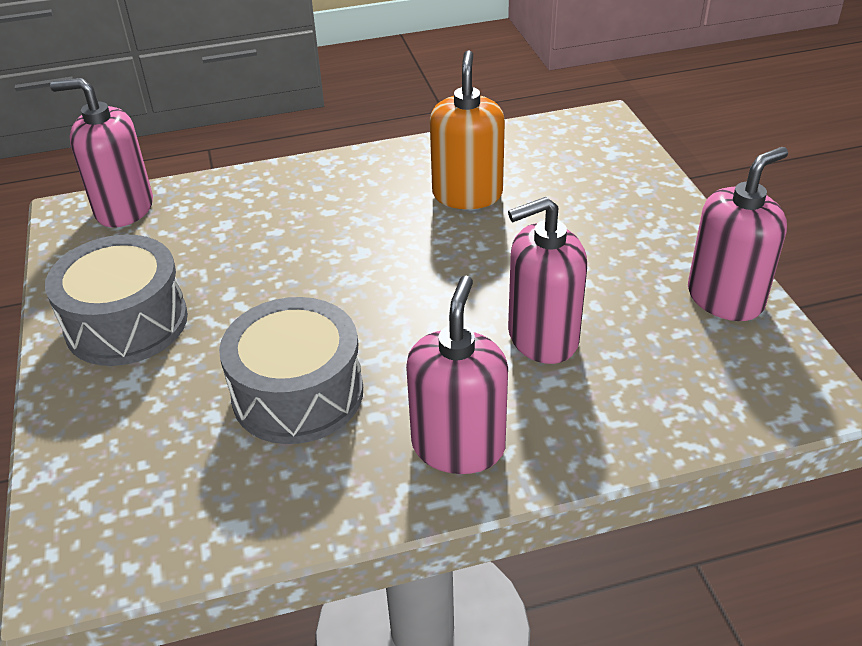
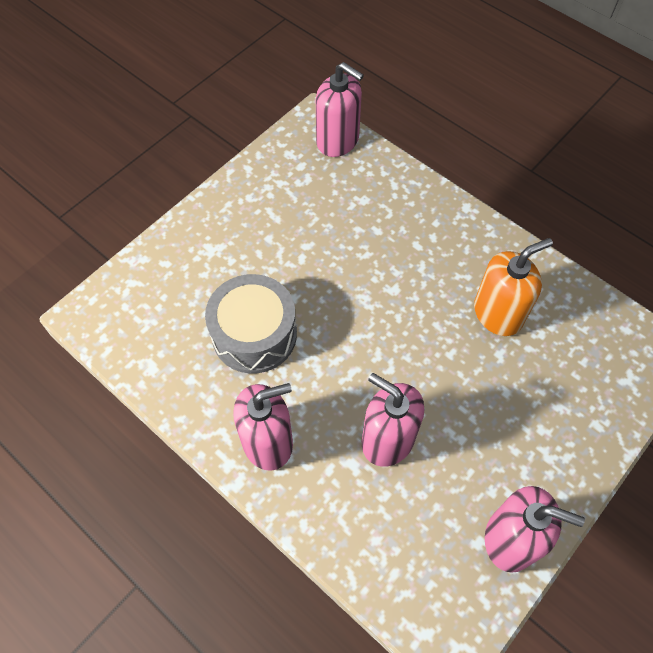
camera: 55 degrees right, 20 degrees up
grey drum [45,234,188,366] -> none
pink soap dispenser [50,78,153,228] -> pink soap dispenser turned 150 degrees clockwise [316,62,364,157]

